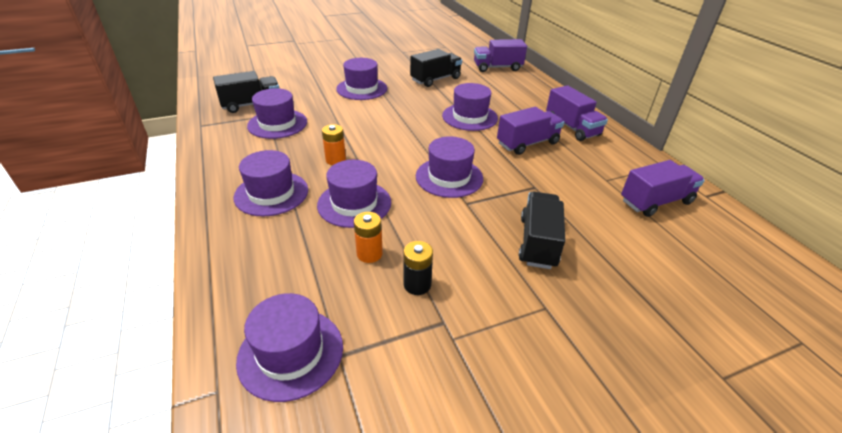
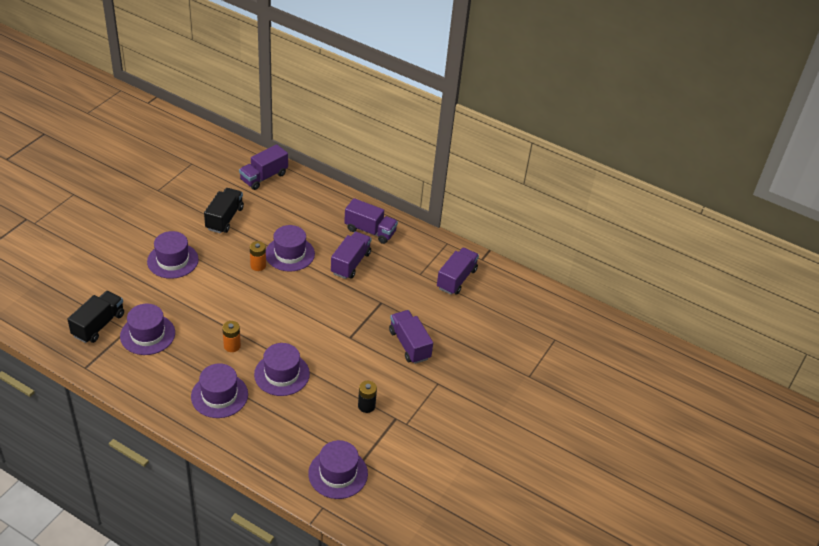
camera: 40 degrees left, 5 degrees up
orange battery [354,212,383,263] -> orange battery moved to [250,241,266,271]
purple hat [416,136,483,198] -> none
black truck [519,192,566,269] -> purple truck [389,310,433,364]

